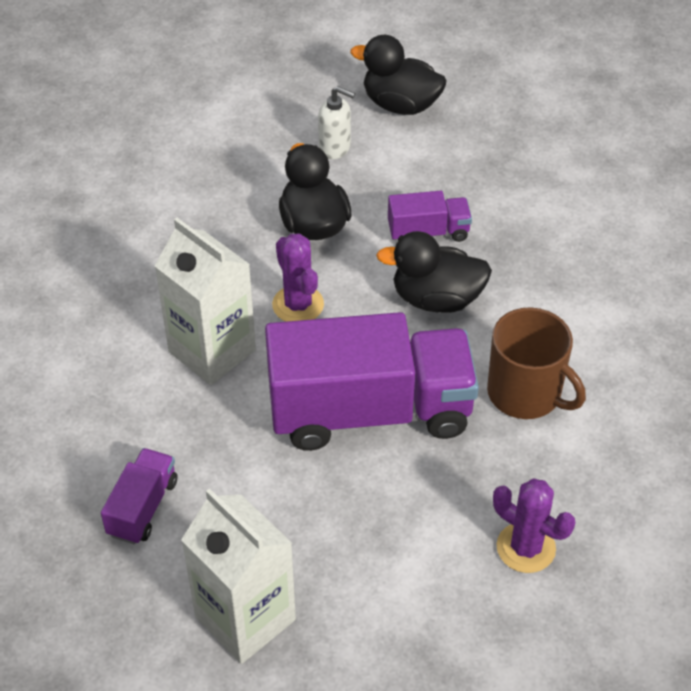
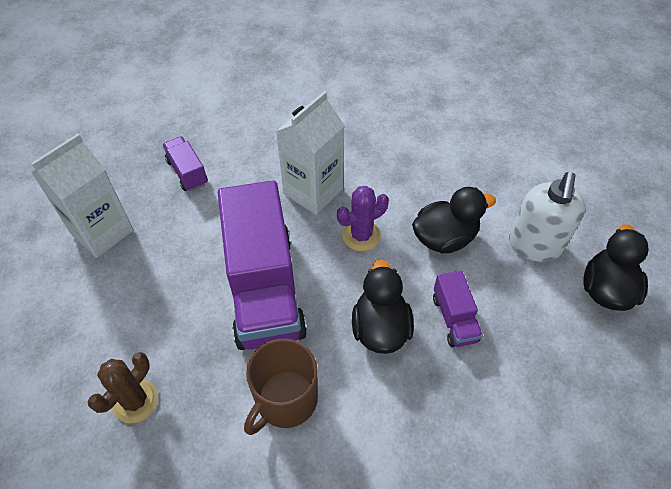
camera: 85 degrees right, 5 degrees up
purple truck [101,448,178,544] -> purple truck turned 135 degrees counterclockwise [162,136,208,192]
white soap dispenser [318,86,355,159] -> white soap dispenser [509,172,586,262], size x1.72
purple cactus [493,479,575,573] -> brown cactus [88,352,158,423]

